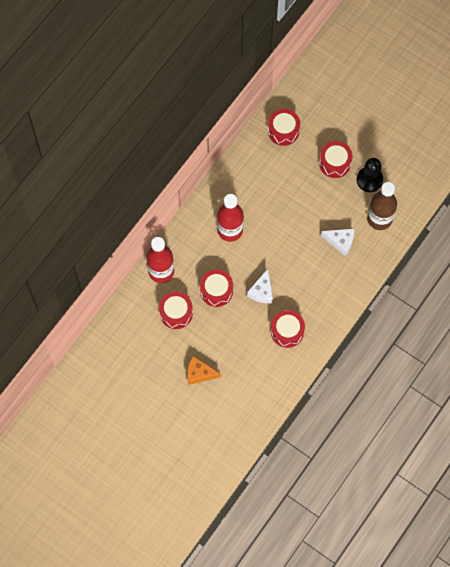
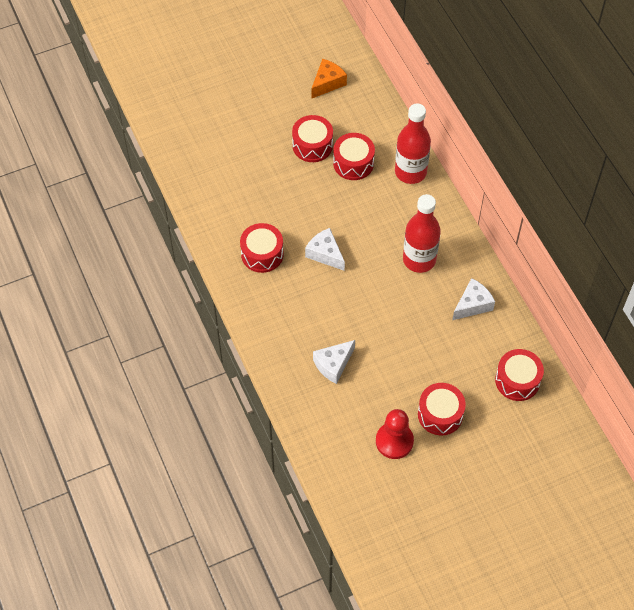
camera: 120 degrees right, 10 degrees down
orange cheese [187,356,221,385] -> orange cheese moved to [312,59,347,98]
red drum [200,269,233,307] -> red drum moved to [292,115,333,162]
black pawn [357,158,383,192] -> red pawn [376,409,414,459]
brown bottle [367,182,397,230] -> none
none -> white cheese [452,278,495,320]

